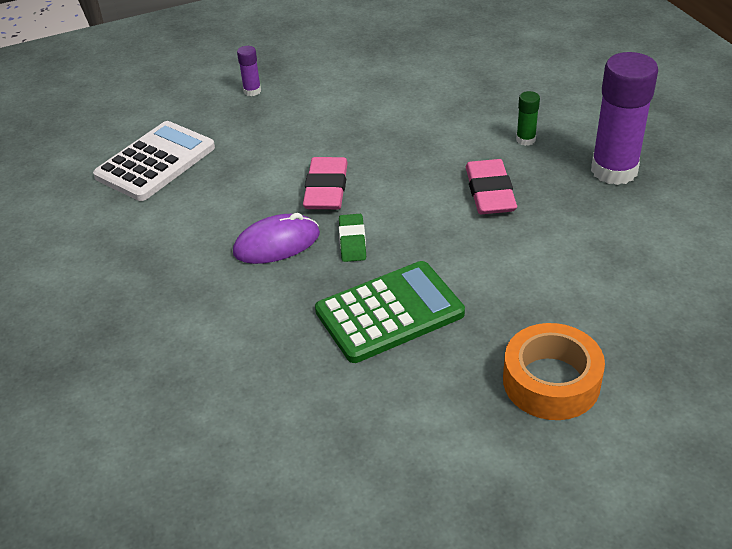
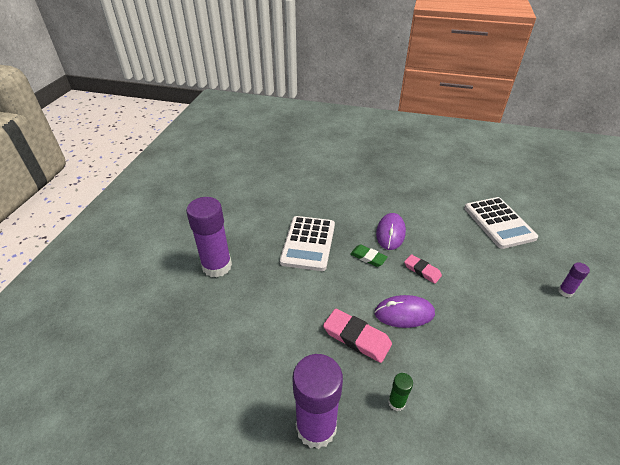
camera: 125 degrees right, 0 degrees up
pink eraser [303,157,348,209] -> pink eraser [404,254,442,284], size x0.64
green calculator [315,261,465,363] -> white calculator [280,216,335,271]
orange tape [503,323,605,420] -> purple glue stick [186,197,232,278]
none -> purple mouse [375,295,435,328]

